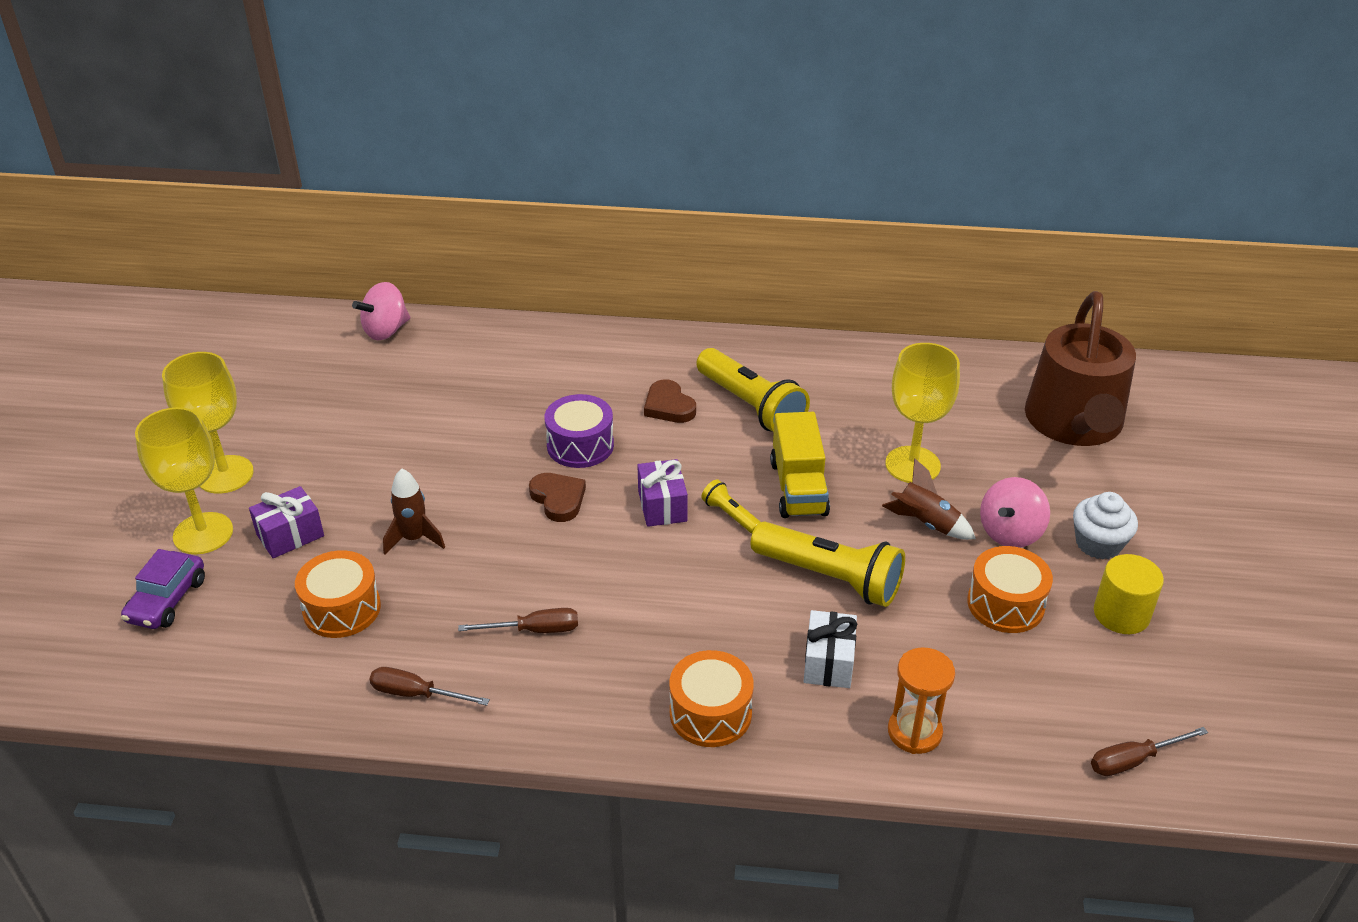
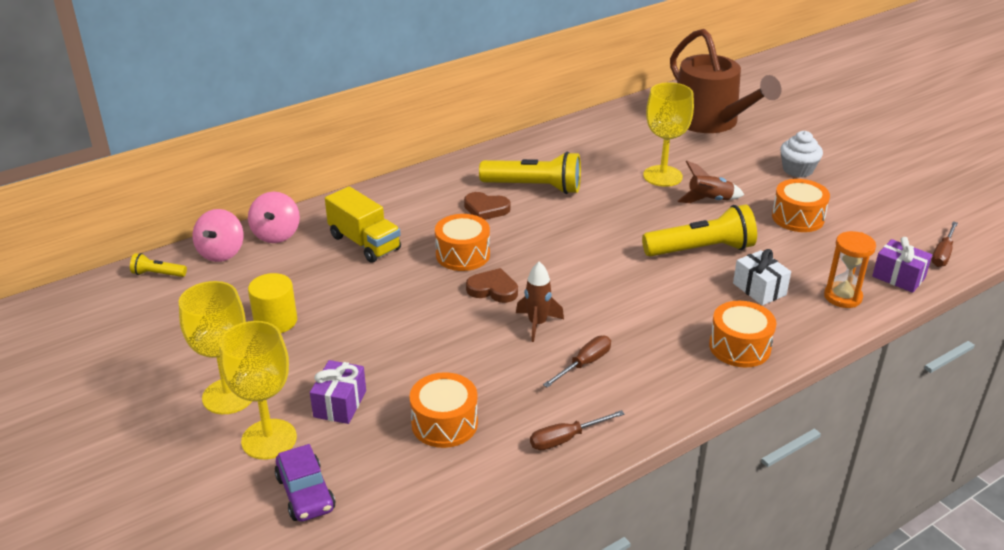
camera: 40 degrees left, 5 degrees down
brown rocket [383,468,445,555] -> brown rocket moved to [516,261,564,342]
purple drum [545,394,614,468] -> orange drum [435,214,490,271]
purple gift [637,459,688,527] -> purple gift moved to [872,237,932,293]
yellow flashlight [701,479,760,534] -> yellow flashlight moved to [130,253,187,277]
yellow truck [770,412,830,518] -> yellow truck moved to [325,186,401,263]
pink spinning top [980,477,1050,548] -> pink spinning top moved to [248,192,300,243]
yellow cylinder [1094,554,1164,634] -> yellow cylinder moved to [248,273,297,333]

